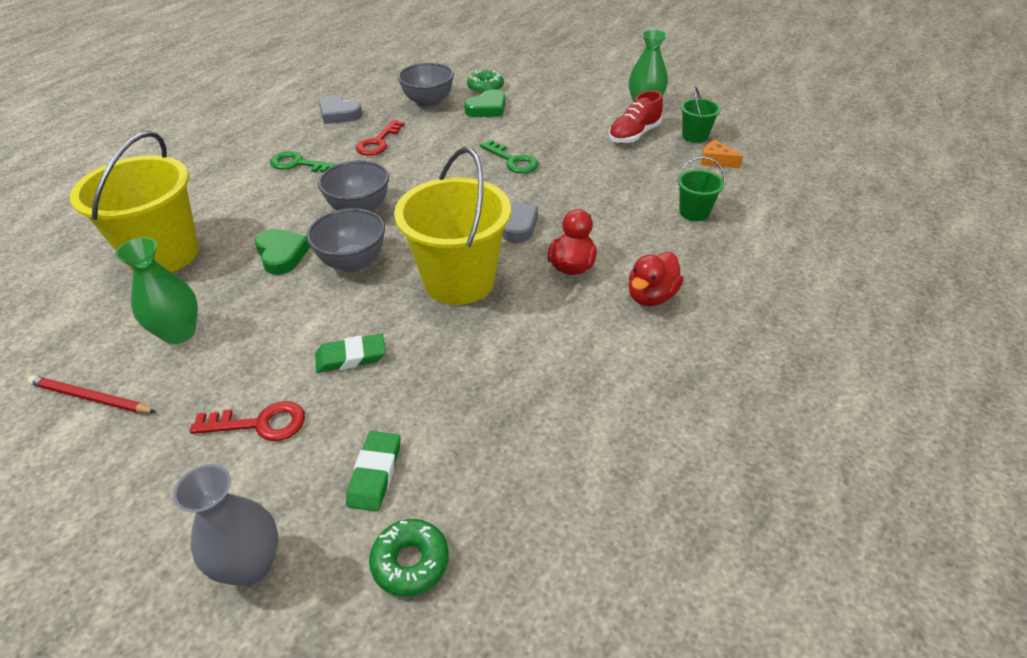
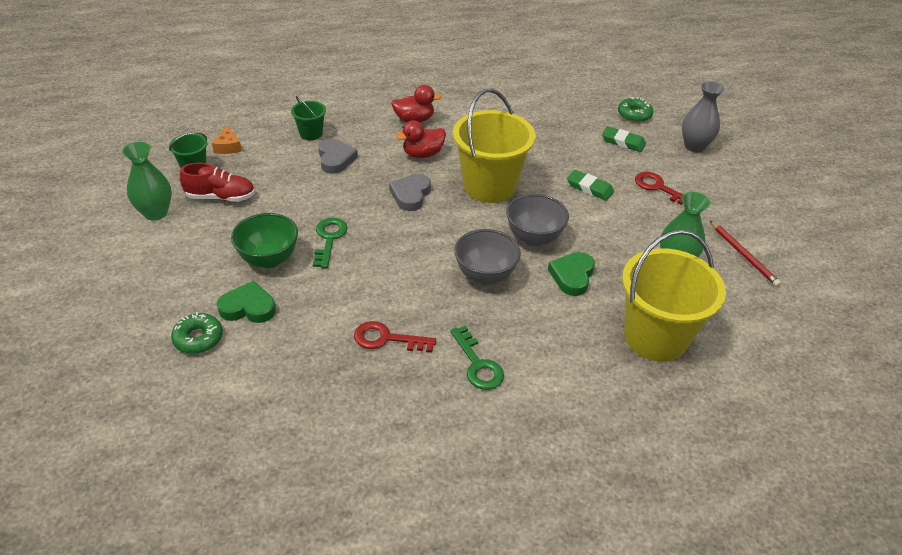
camera: 135 degrees left, 0 degrees up
grey heart [319,96,362,124] -> grey heart moved to [319,139,358,174]
green eraser [346,431,400,511] -> green eraser turned 60 degrees clockwise [602,126,646,152]
red key [356,120,405,156] -> red key turned 150 degrees counterclockwise [354,321,436,352]
grey bowl [398,63,454,108] -> none
none -> green bowl [231,213,298,268]

